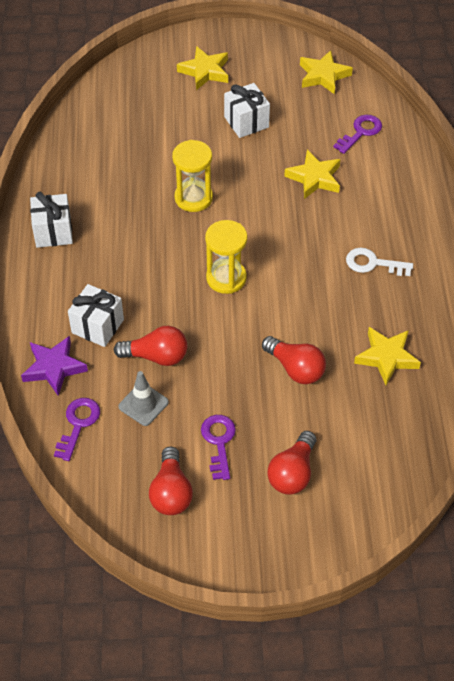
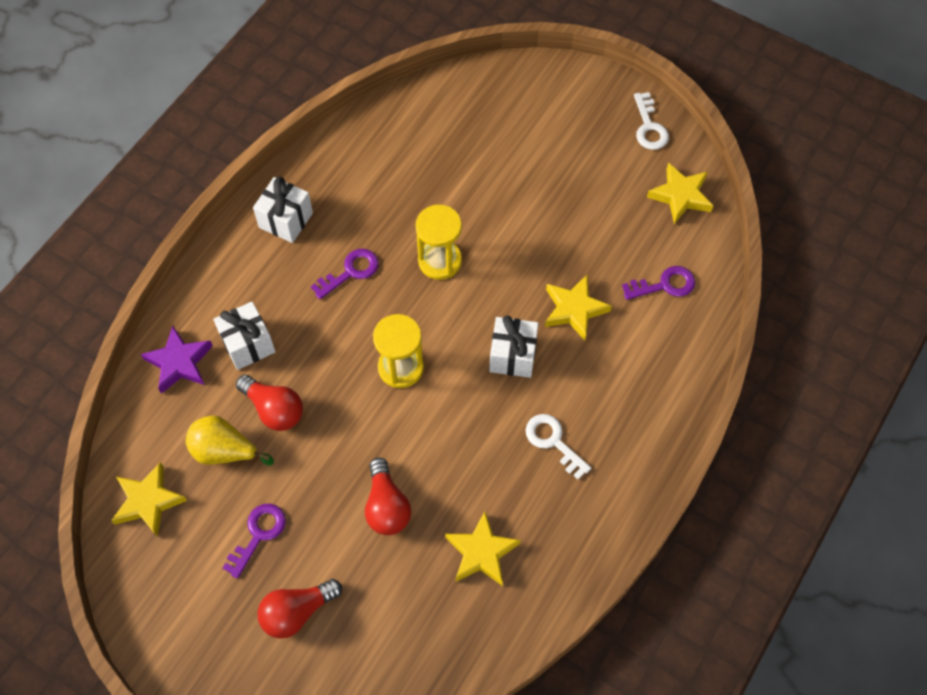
camera: 35 degrees right, 10 degrees up
purple key [54,398,100,461] -> purple key moved to [311,249,379,299]
grey traffic cone [118,371,169,426] -> yellow pear [185,415,274,466]
red light bulb [149,447,193,515] -> none
yellow star [177,46,228,90] -> yellow star moved to [111,462,187,537]
white gift [224,83,270,138] -> white gift moved to [489,315,539,378]
none -> white key [634,92,669,150]

